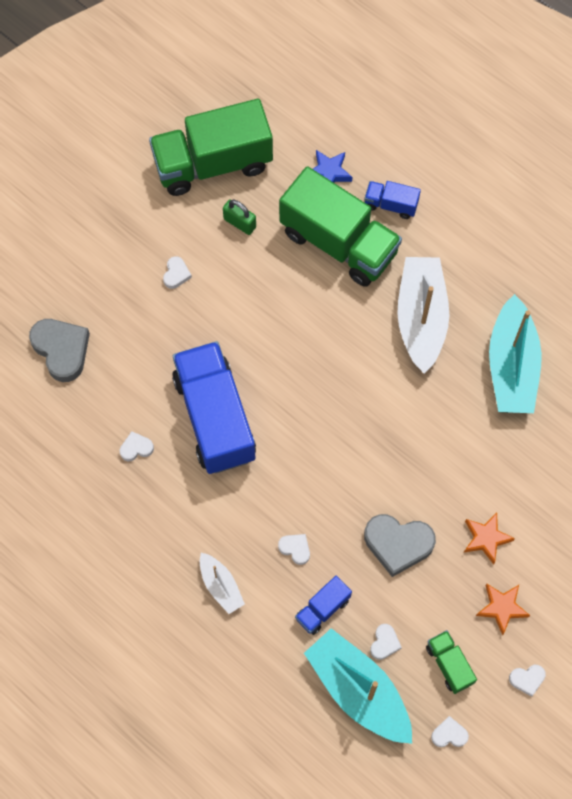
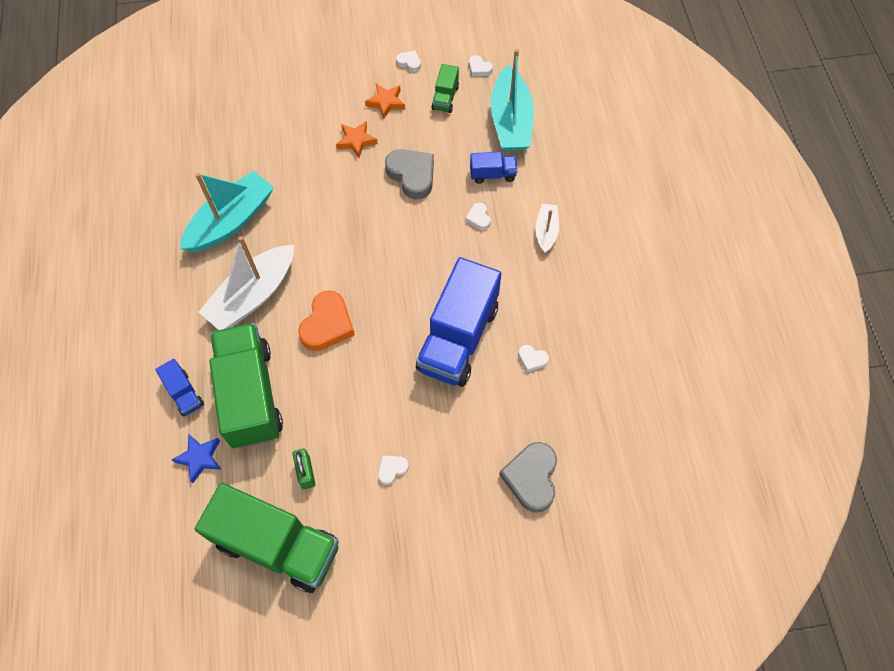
camera: 140 degrees left, 5 degrees down
white heart [370,624,402,660] -> none
none -> orange heart [298,290,355,351]

